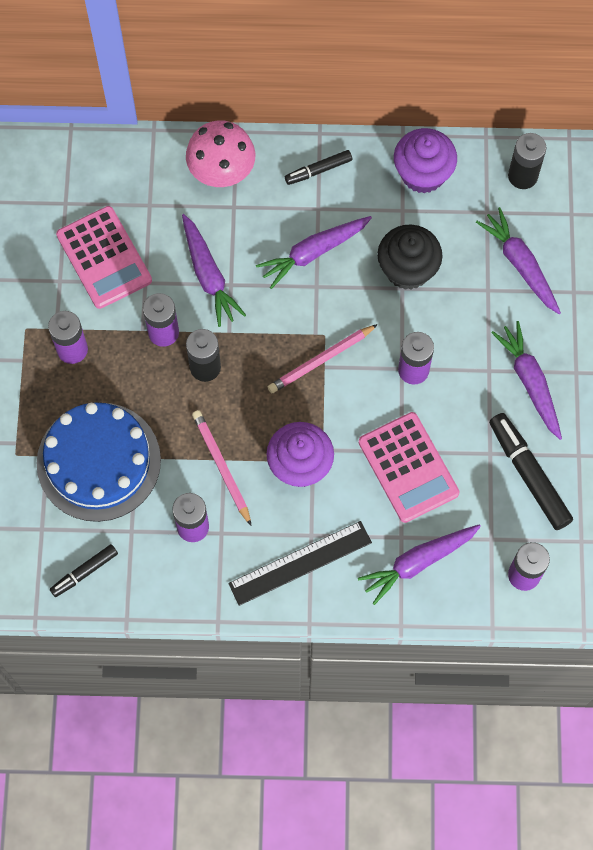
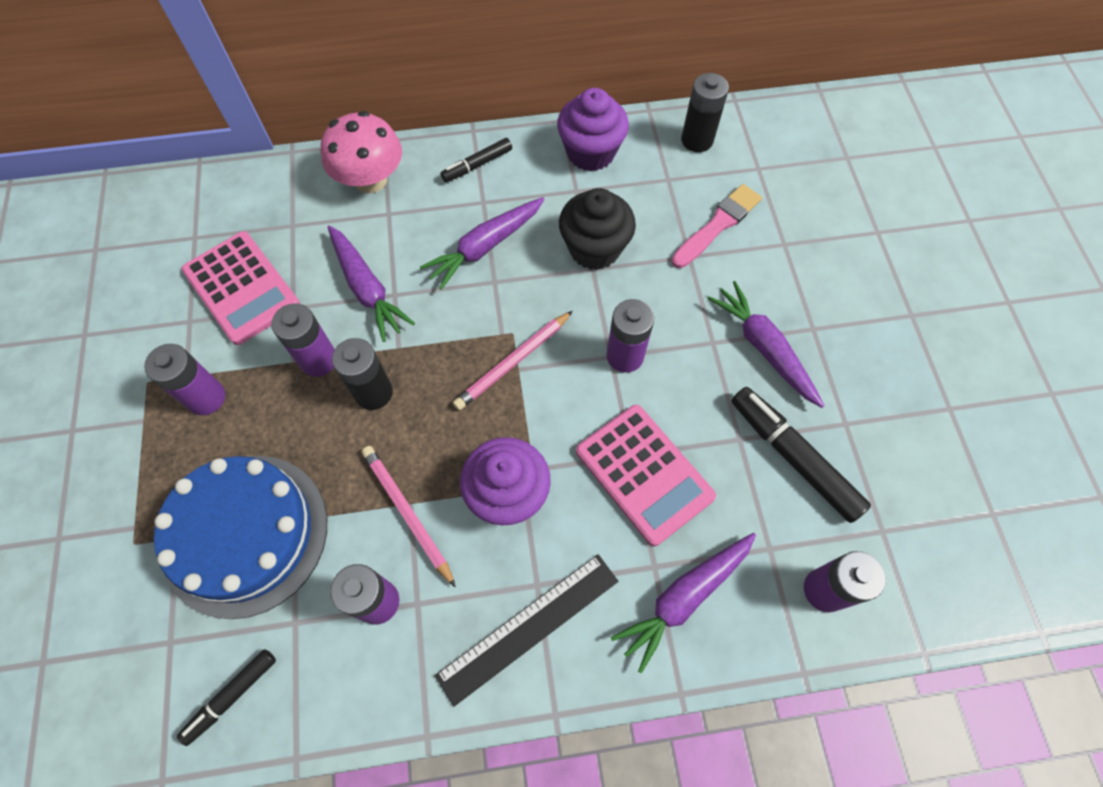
camera: 10 degrees left, 5 degrees down
purple carrot [476,207,561,314] -> pink brush [671,184,762,268]

